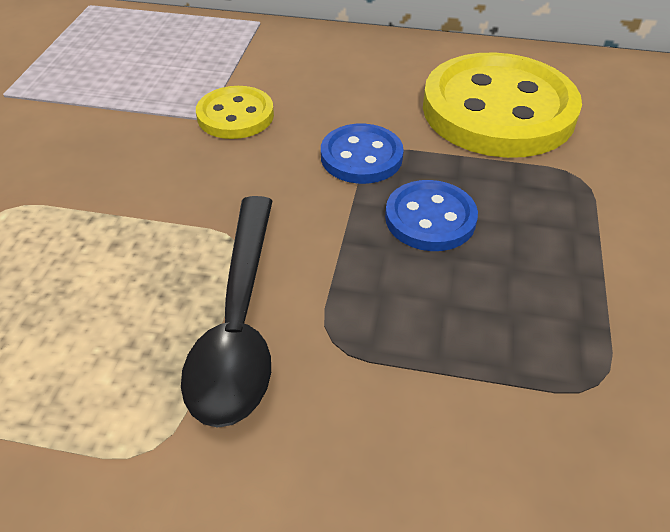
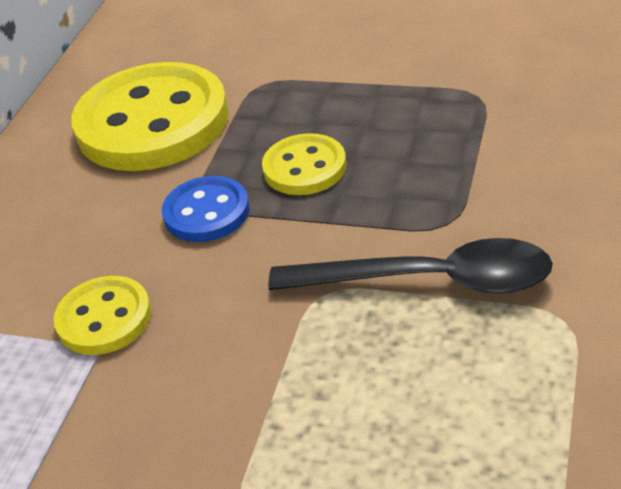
camera: 80 degrees left, 5 degrees down
blue button [385,180,478,251] -> yellow button [262,133,346,195]

